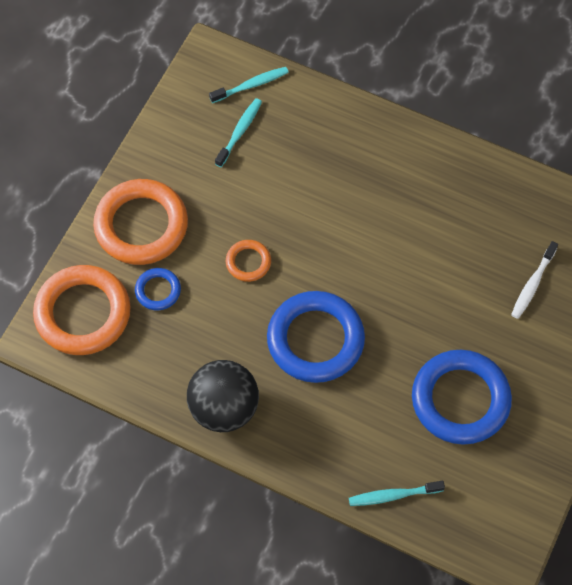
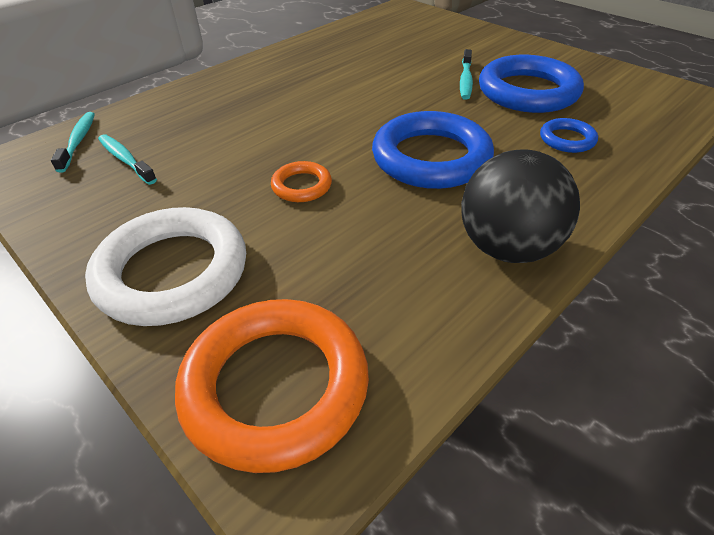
camera: 70 degrees left, 20 degrees down
orange ring [93,179,188,265] -> white ring [85,207,246,326]
blue ring [135,268,181,311] -> blue ring moved to [540,118,598,153]
turquoise toothbrush [349,481,445,506] -> turquoise toothbrush moved to [460,49,473,100]
white toothbrush [511,241,558,319] -> none

